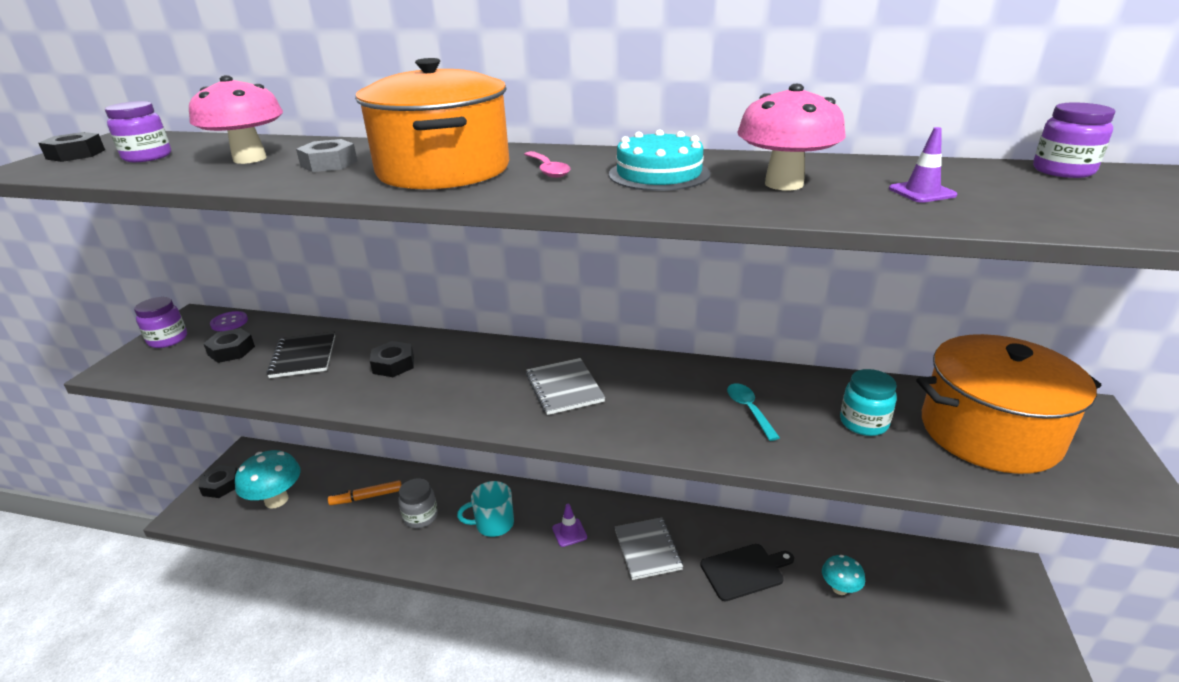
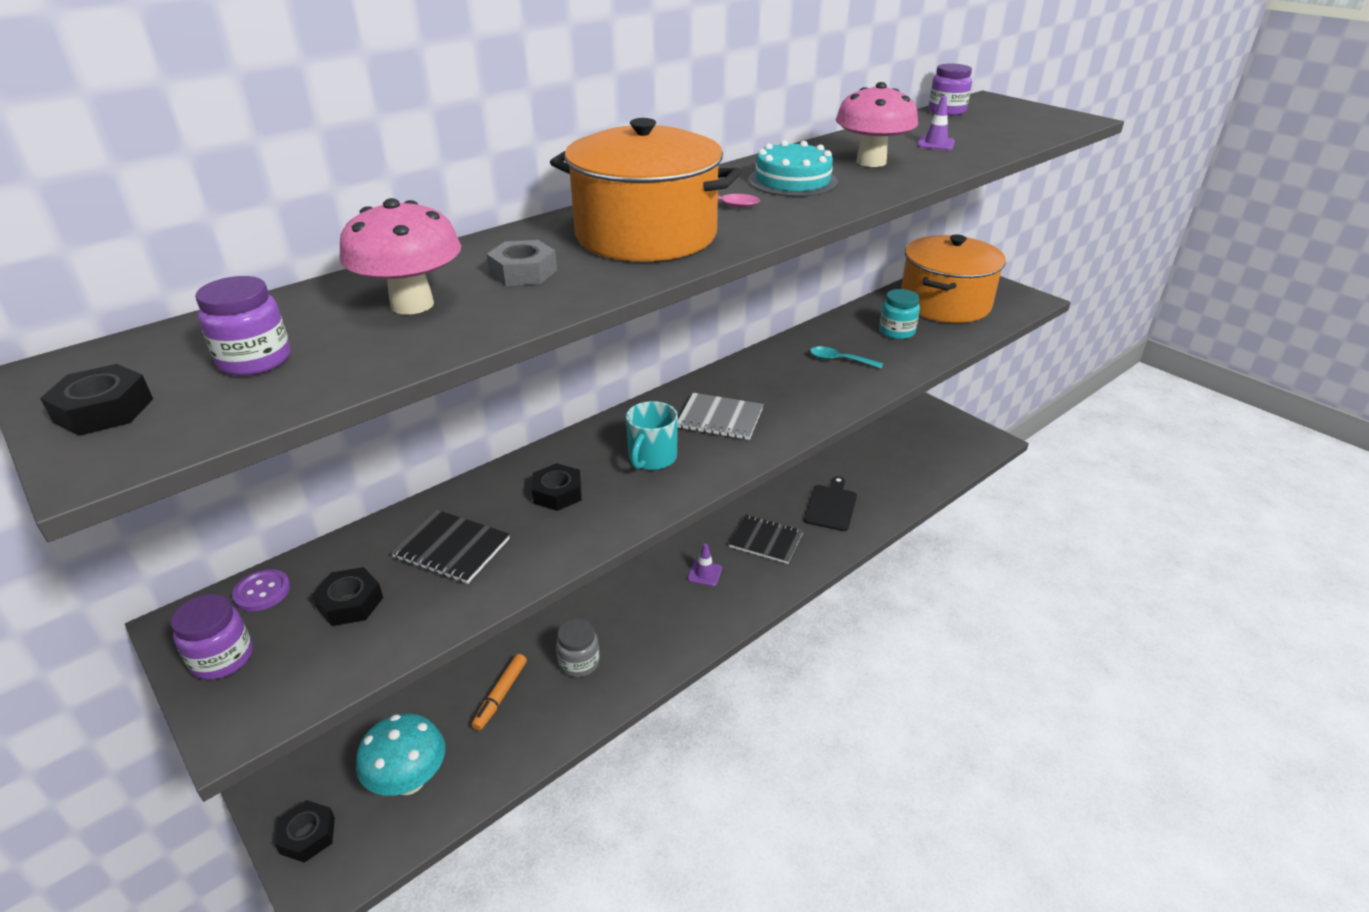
camera: 55 degrees left, 5 degrees up
turquoise mug [457,481,514,537] -> turquoise mug moved to [626,401,678,470]
grey notebook [615,518,683,580] -> black notebook [729,515,803,564]
turquoise mushroom [822,555,865,595] -> none

